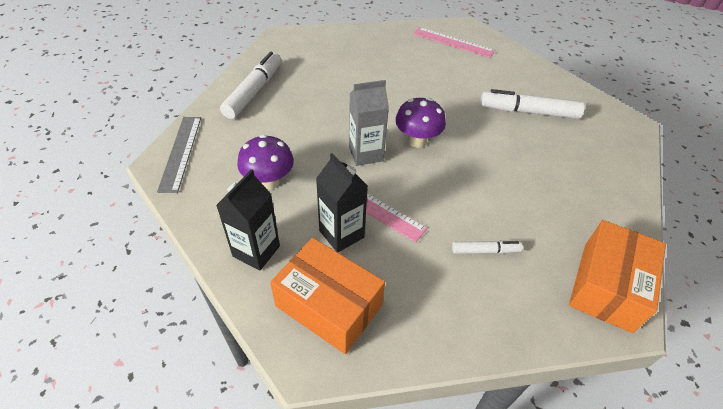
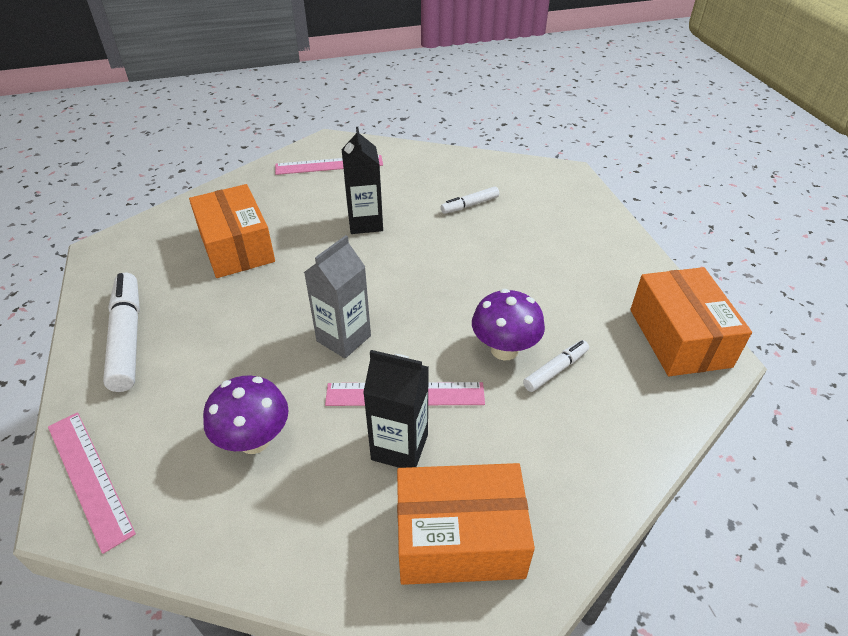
camera: 35 degrees left, 5 degrees down
grey ruler [157,117,201,193] -> pink ruler [48,412,136,554]
black carton [216,169,280,271] -> black carton moved to [342,127,383,234]
purple mushroom [395,98,446,148] -> purple mushroom moved to [472,289,545,360]
white marker [480,89,585,119] -> white marker [440,186,499,214], size x0.54
none -> orange box [189,184,275,278]

